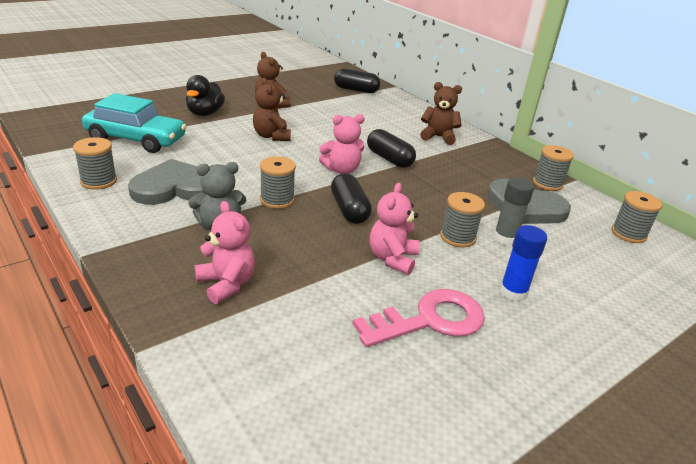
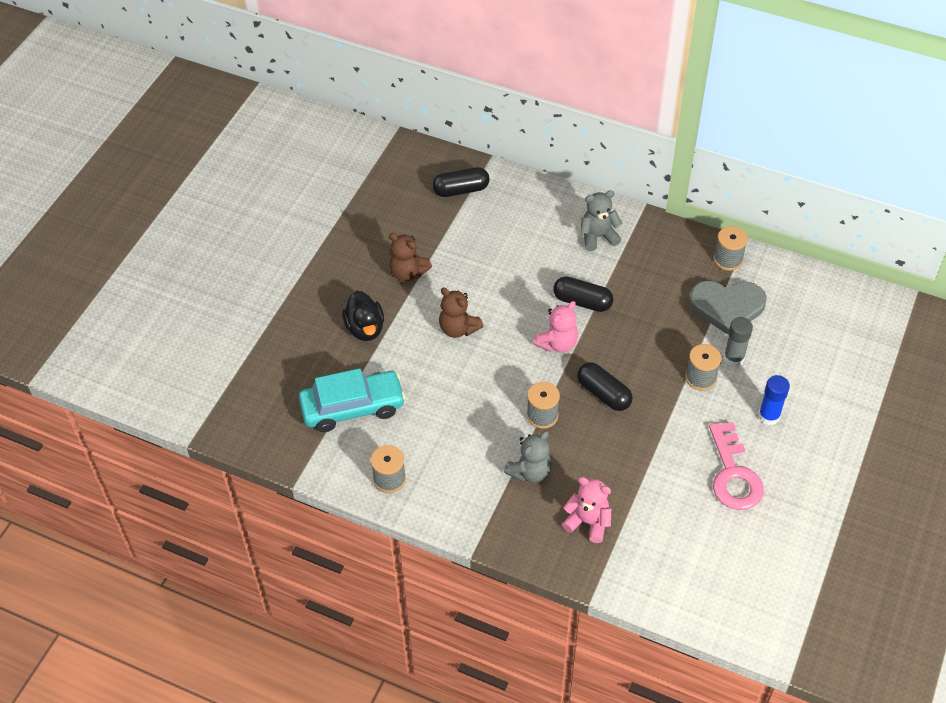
camera: 25 degrees left, 20 degrees up
grey heart [128,159,206,205] -> none
pink key [352,289,485,347] -> pink key turned 135 degrees clockwise [709,422,764,510]
pink teddy bear [370,183,420,275] -> none
brown teddy bear [420,82,462,145] -> grey teddy bear [580,190,623,251]
grey spool [612,191,662,243] -> none

